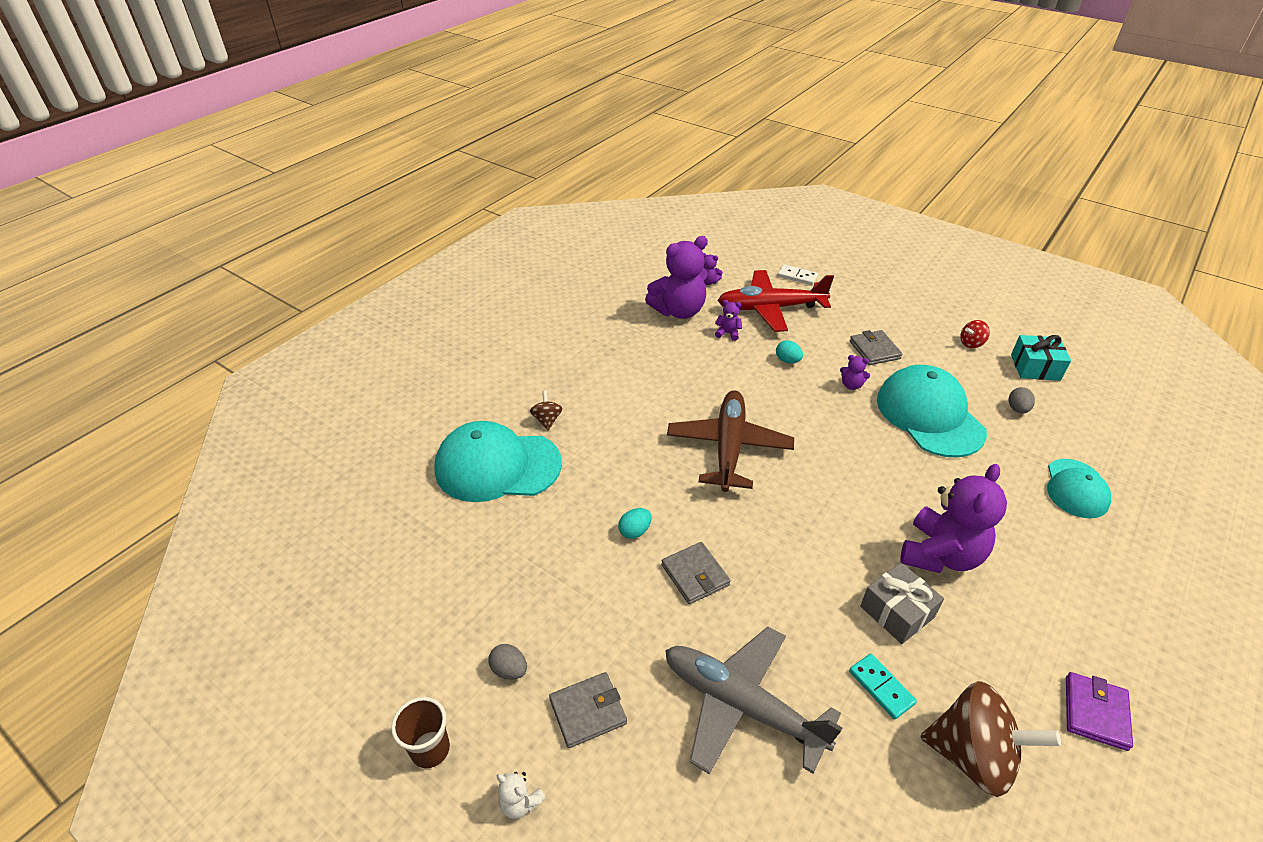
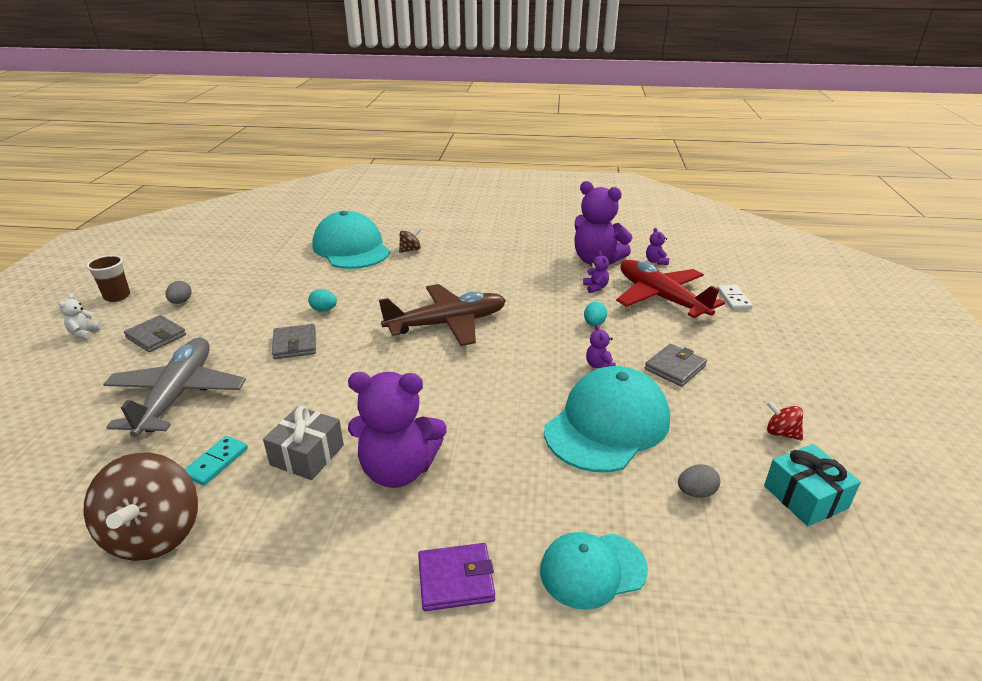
camera: 60 degrees right, 10 degrees down
grey wallet [662,542,731,604] -> grey wallet turned 45 degrees counterclockwise [272,324,316,359]
purple wallet [1066,672,1133,751] -> purple wallet moved to [418,543,495,611]

